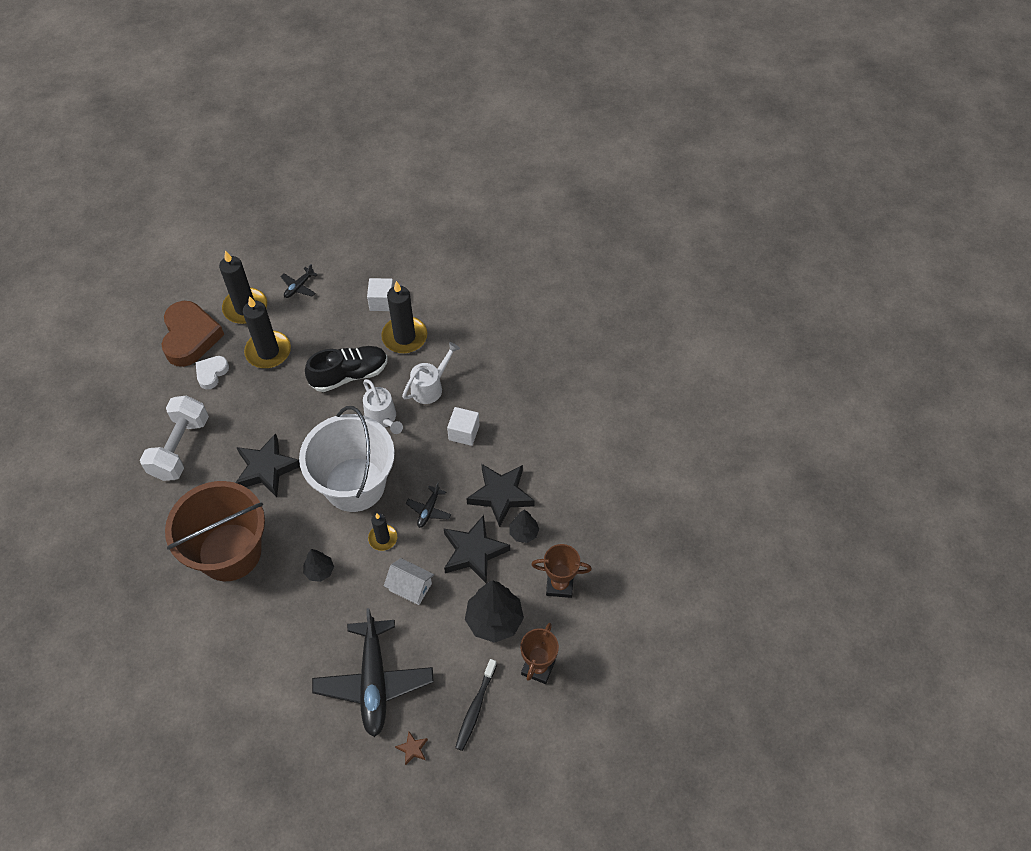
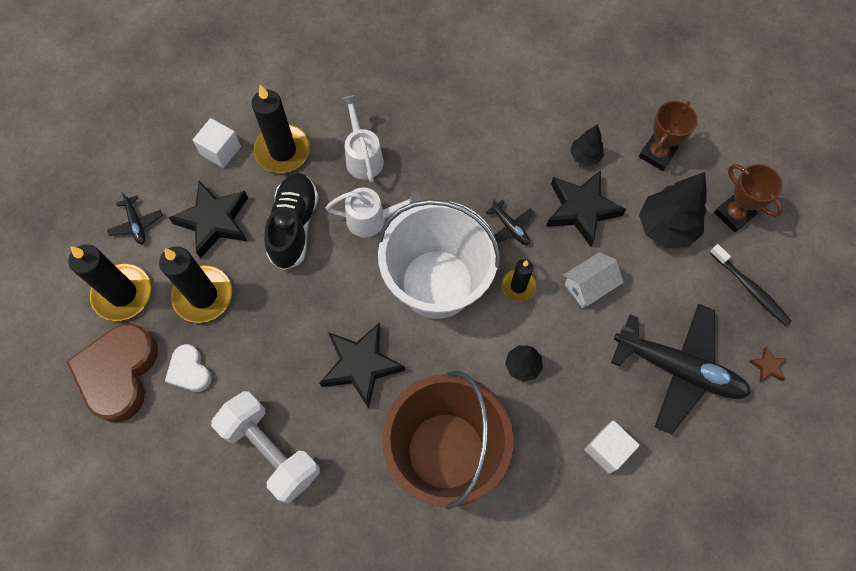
camera: 60 degrees left, 10 degrees up
brown heart [161,301,224,367] -> brown heart turned 105 degrees counterclockwise [66,324,158,422]
white cube [447,407,480,446] -> white cube moved to [584,420,640,474]
black star [466,464,535,527] -> black star moved to [168,181,248,259]

